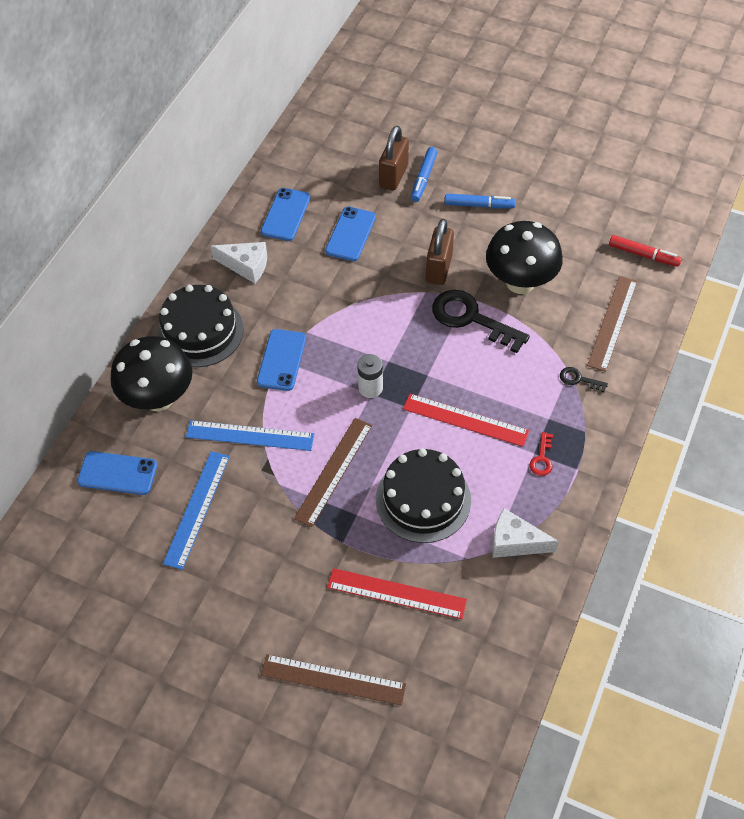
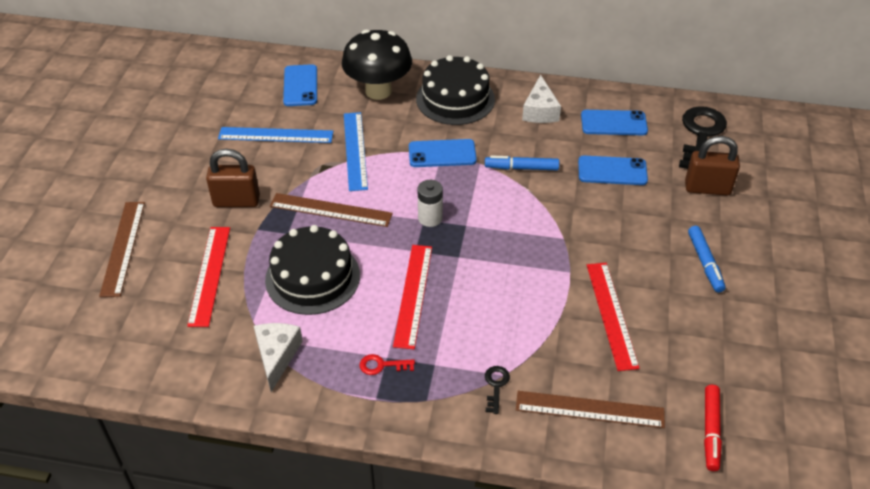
camera: 75 degrees right, 10 degrees down
blue marker [411,147,438,202] -> blue marker moved to [485,156,559,170]
brown padlock [426,219,454,285] -> brown padlock moved to [206,149,260,207]
black key [432,290,530,353] -> black key moved to [679,106,727,169]
black mushroom [486,221,563,294] -> red ruler [587,263,640,371]

